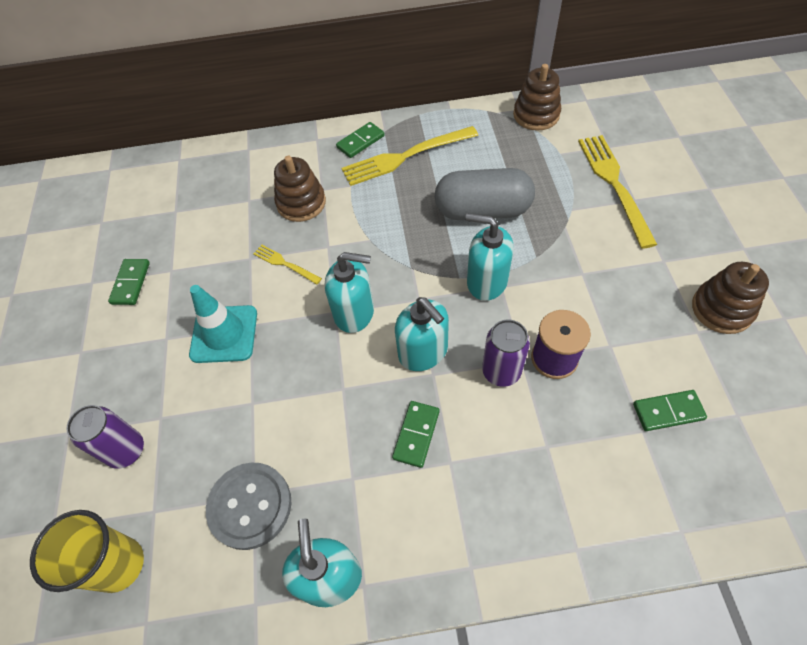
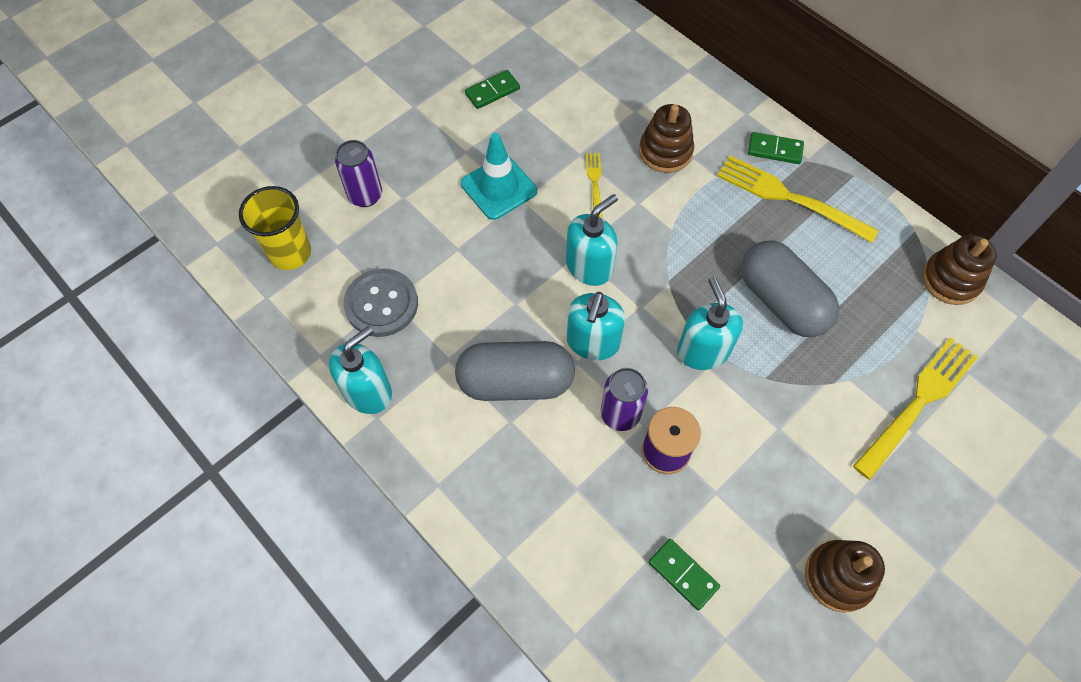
camera: 50 degrees right, 5 degrees up
turquoise soap dispenser [325,252,374,333] -> turquoise soap dispenser turned 105 degrees counterclockwise [566,194,618,286]
green domino [392,401,440,468] -> grey capsule [455,341,575,401]

